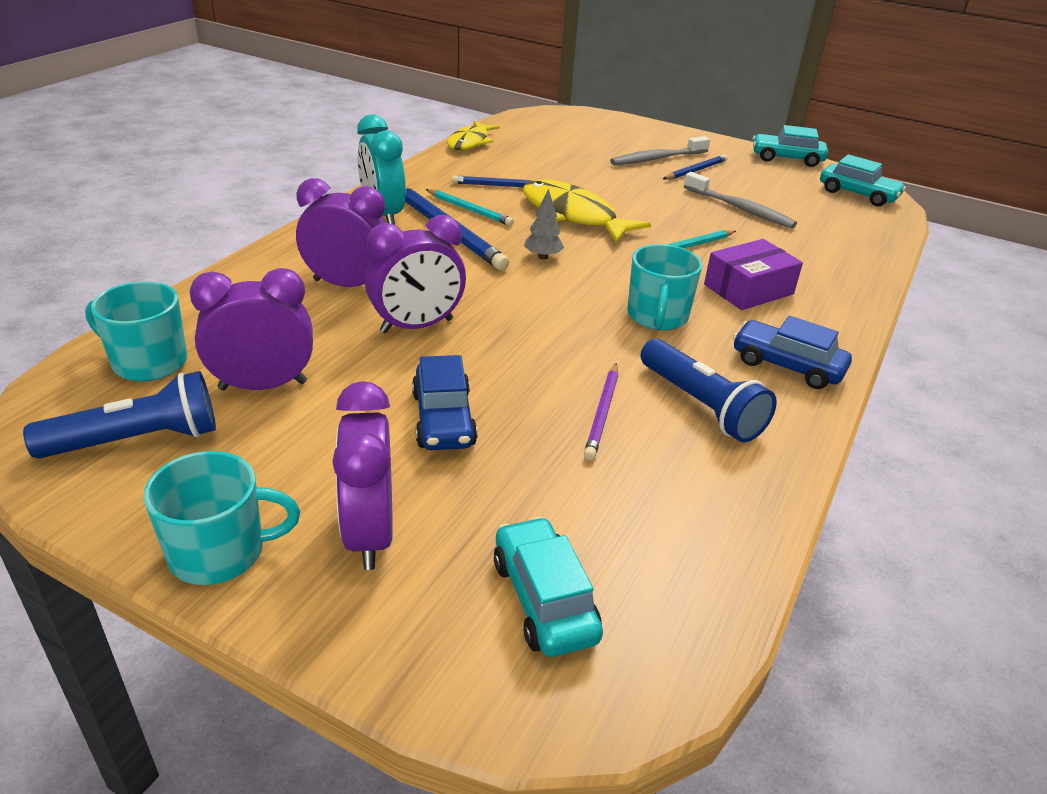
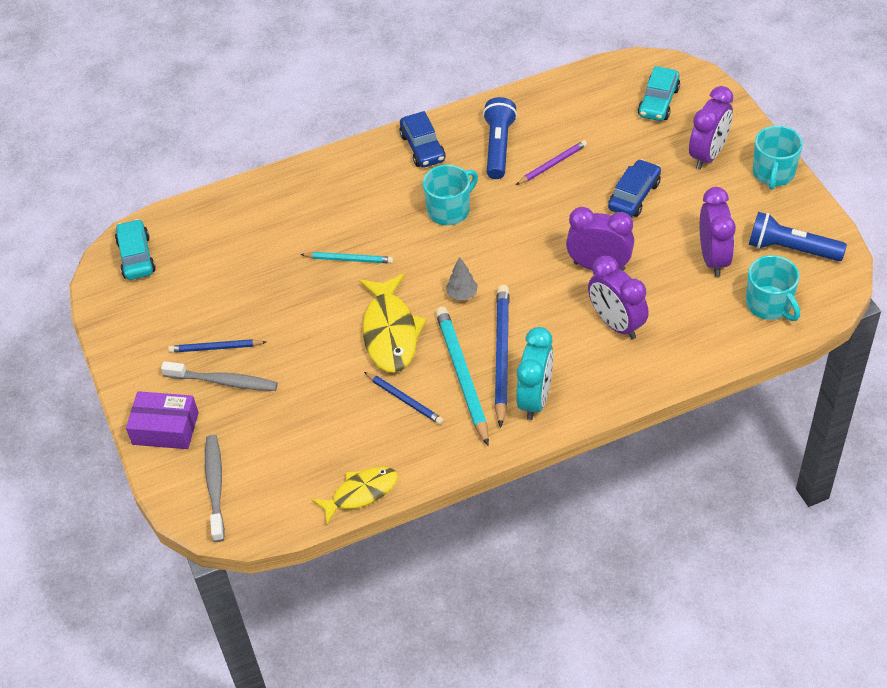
camera: 135 degrees left, 15 degrees up
turquoise mug [144,451,300,585] -> turquoise mug turned 105 degrees counterclockwise [753,126,803,190]
purple clock [189,268,313,390] -> purple clock turned 120 degrees counterclockwise [700,187,736,277]
turquoise pencil [425,189,514,226] -> turquoise pencil [436,307,489,446], size x1.74
grey toothbrush [684,172,797,228] -> grey toothbrush moved to [205,435,225,542]
purple box [704,239,803,310] -> purple box moved to [126,391,198,449]
turquoise car [753,125,828,167] -> none

